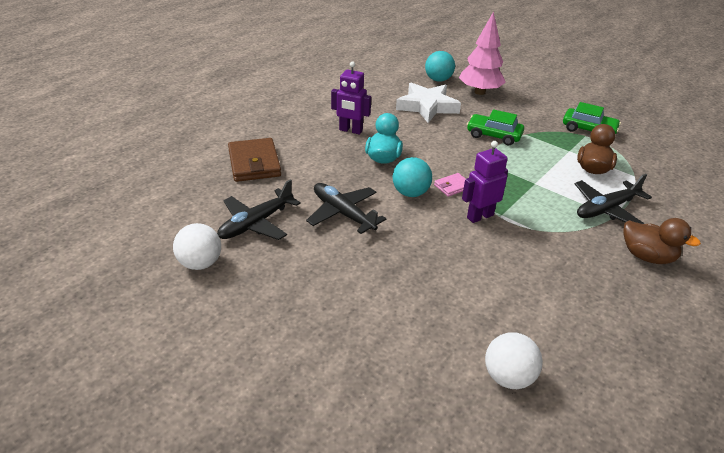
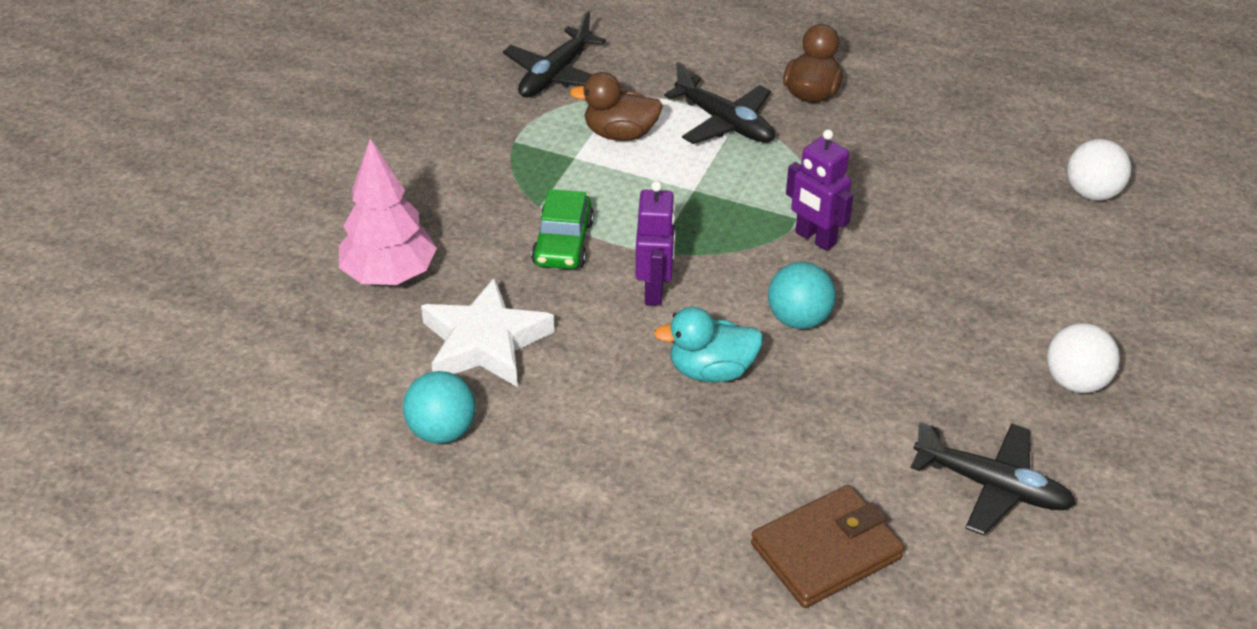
camera: 105 degrees left, 5 degrees up
white ball [173,223,221,270] -> white ball moved to [1047,323,1120,393]
black plane [306,183,386,234] -> black plane moved to [503,11,606,98]
purple robot [331,61,371,134] -> purple robot moved to [636,181,676,306]
turquoise ball [425,51,455,82] -> turquoise ball moved to [403,371,476,444]
pink wallet [434,173,466,197] -> none
green car [563,102,621,135] -> none

